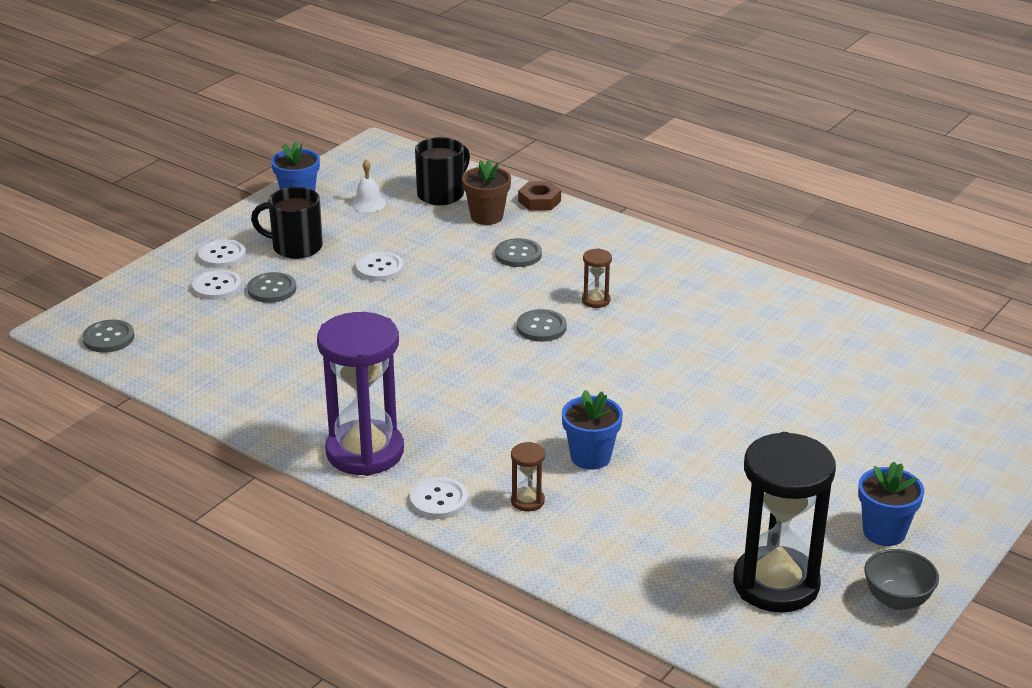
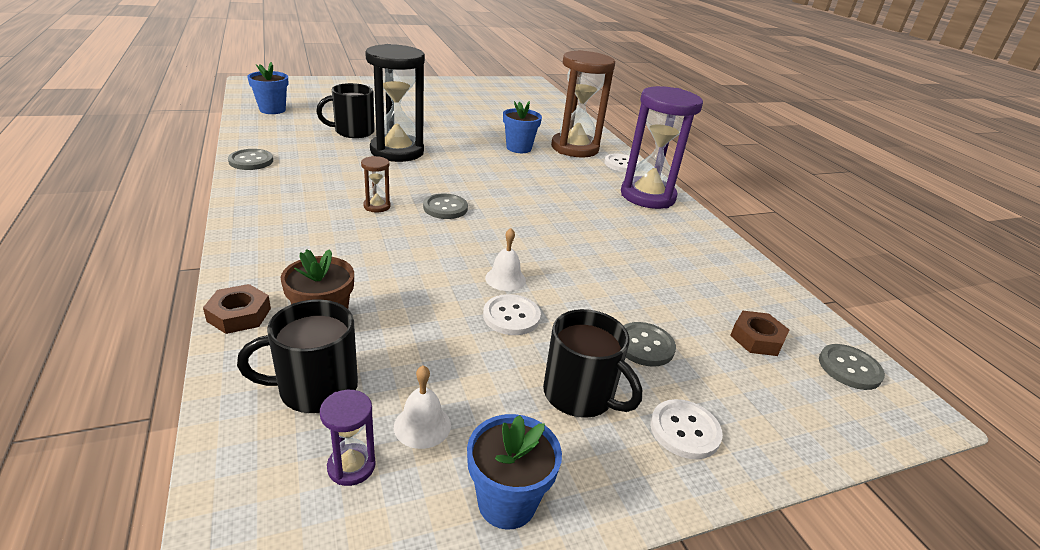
camera: 150 degrees left, 0 degrees up
white button [192,270,241,300] -> none
grey button [495,238,542,267] -> grey button moved to [228,149,273,170]
brown hourglass [511,442,545,512] -> brown hourglass [551,50,615,158], size x2.40
black hourglass [733,432,836,612] -> black hourglass moved to [365,44,425,162]
blue flower pot [858,462,924,546] -> blue flower pot moved to [247,62,289,114]
grey bowl [864,549,939,610] -> none
none -> black mug [316,83,375,138]
none -> purple hourglass [320,390,376,486]
none -> white bell [485,228,526,291]
none -> brown nut [730,311,789,356]

